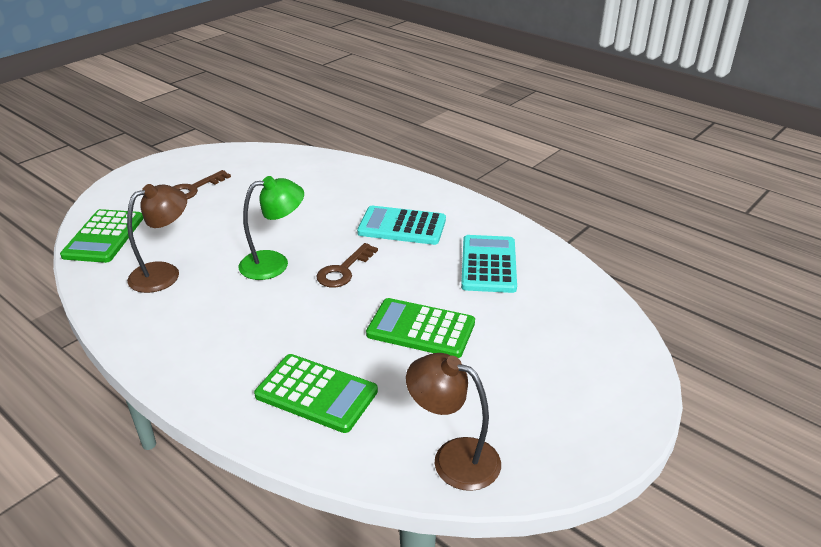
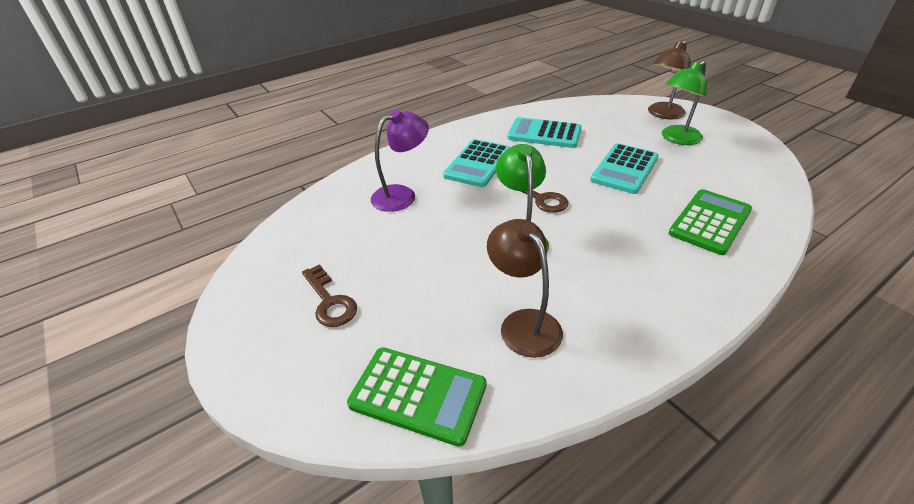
camera: 75 degrees left, 5 degrees up
green calculator [366,298,475,358] -> turquoise calculator [590,143,659,194]
brown lamp [406,353,501,491] -> brown lamp moved to [648,40,691,119]
none -> purple lamp [371,110,429,212]
none -> green lamp [662,60,707,145]

